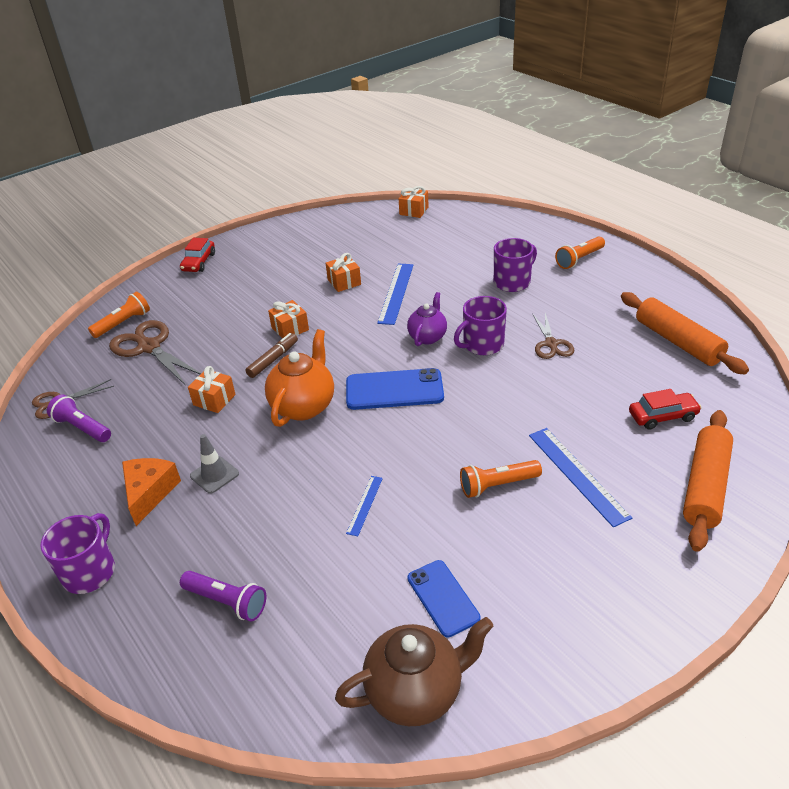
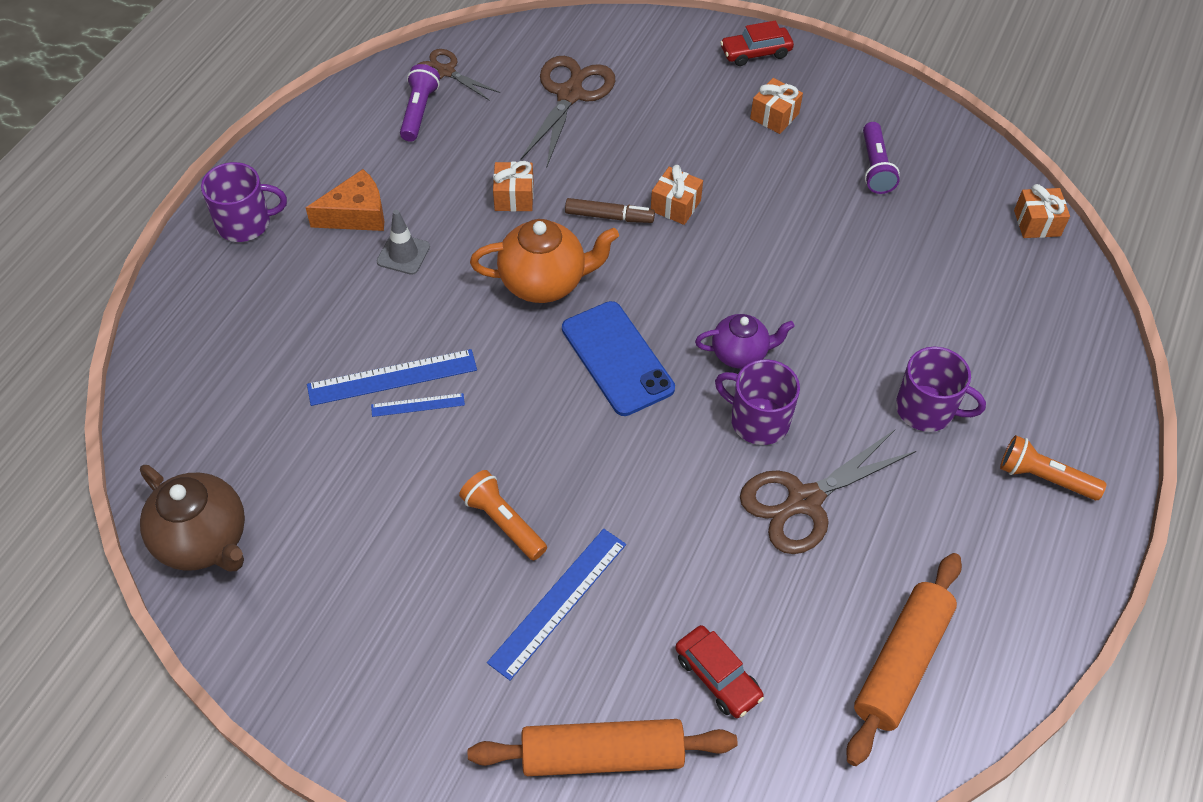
camera: 60 degrees right, 15 degrees up
orange flashlight [88,292,150,338] -> none
purple flashlight [180,571,267,622] -> purple flashlight moved to [863,122,900,194]
orange gift [326,253,361,292] -> orange gift moved to [750,78,803,134]
blue ruler [377,263,413,325] -> blue ruler moved to [307,349,477,406]
blue phone [407,560,481,638] -> none
brown scissors [532,313,574,359] -> brown scissors [740,430,916,554], size x1.64

